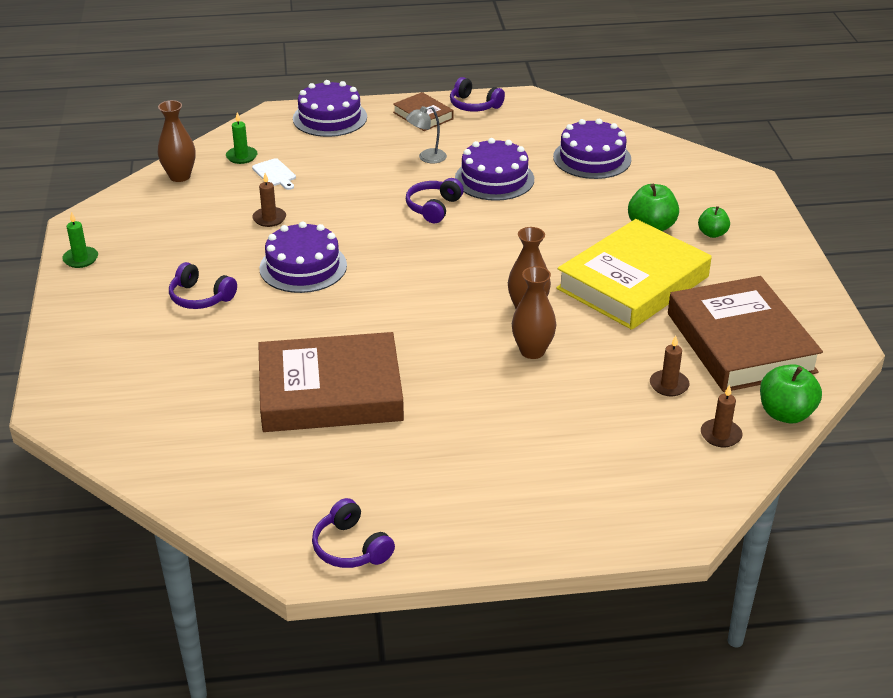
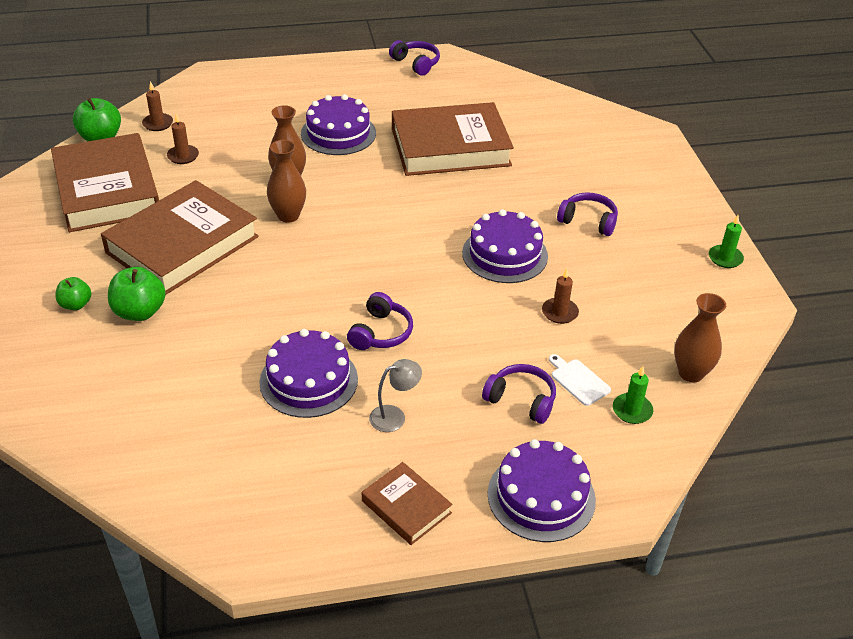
camera: 175 degrees right, 5 degrees up
purple headphones [450,77,505,112] -> purple headphones moved to [482,364,556,424]
purple cake [553,119,631,179] -> purple cake moved to [301,94,376,155]
yellow book [556,219,712,330] -> brown book [101,180,259,295]

